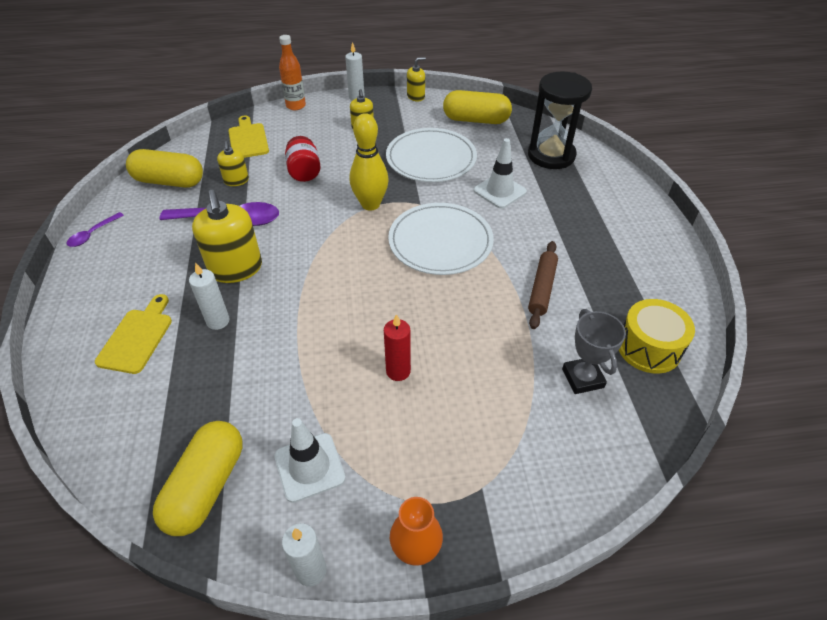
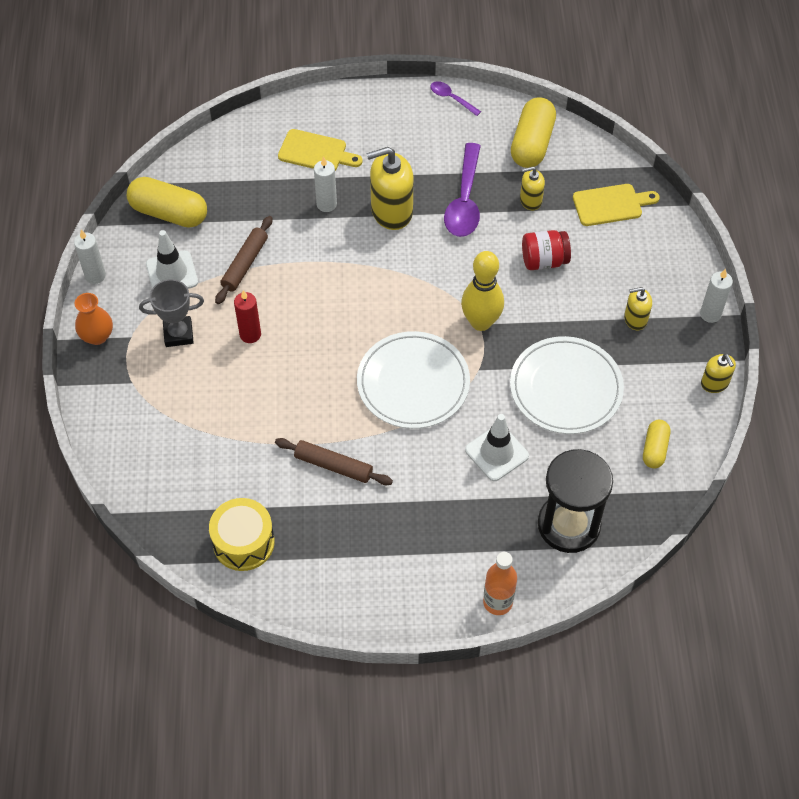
camera: 95 degrees right, 10 degrees up
orange bottle [279,35,306,111] -> orange bottle moved to [483,552,517,615]
yellow capsule [443,90,512,124] -> yellow capsule [643,420,670,468], size x0.57
grey trophy [562,309,626,394] -> grey trophy moved to [139,279,204,347]
none -> brown rolling pin [215,216,272,304]

